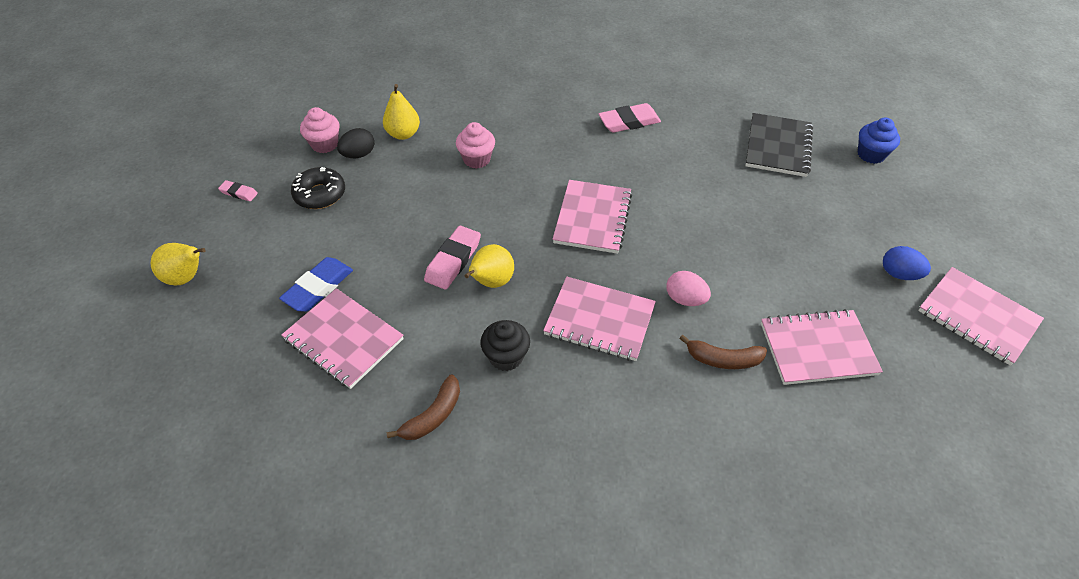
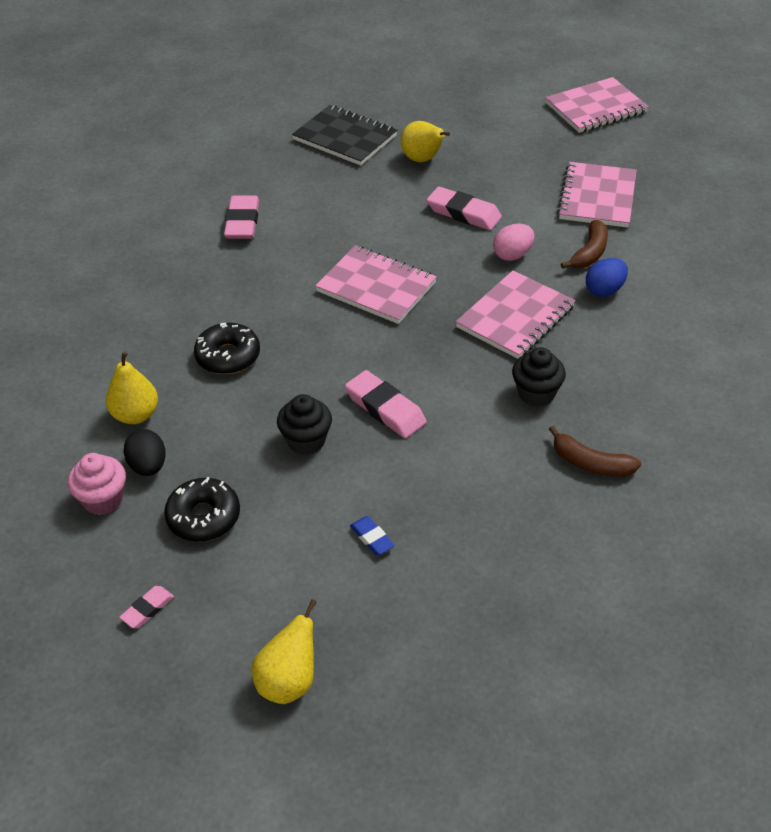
camera: 70 degrees left, 5 degrees down
blue eraser [279,257,353,312] -> blue eraser [350,516,395,555], size x0.55
pink notebook [281,288,404,389] -> none
brown banana [387,374,460,440] -> brown banana turned 150 degrees clockwise [549,426,641,477]
pink cupcake [456,122,495,169] -> black donut [194,323,260,374]
yellow pear [464,244,514,288] -> yellow pear moved to [401,121,450,162]
blue cupcake [858,118,900,164] -> none
blue egg [883,246,931,280] -> blue egg moved to [586,258,628,297]
none -> black cupcake [277,394,332,455]
none -> pink eraser [427,187,502,230]

